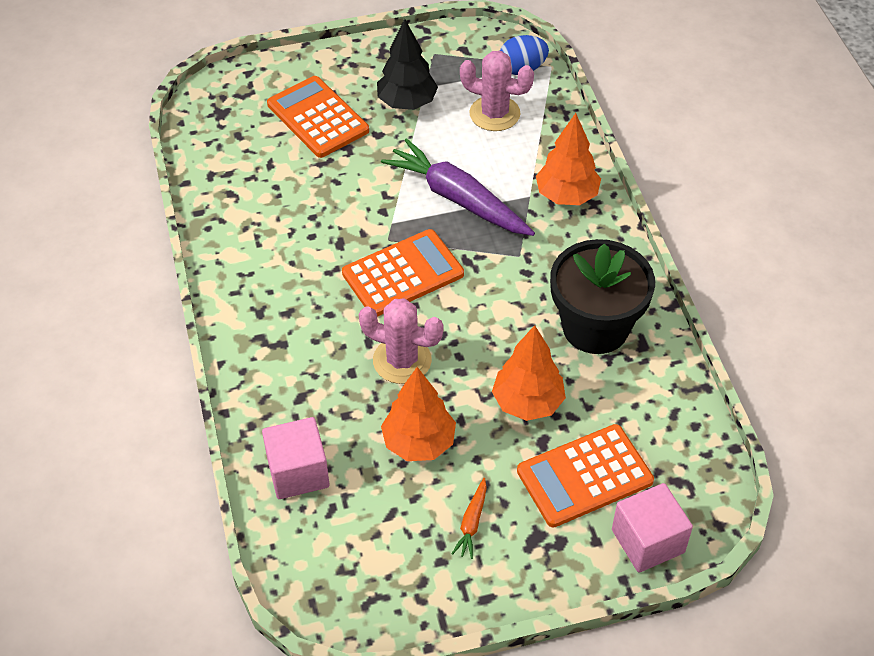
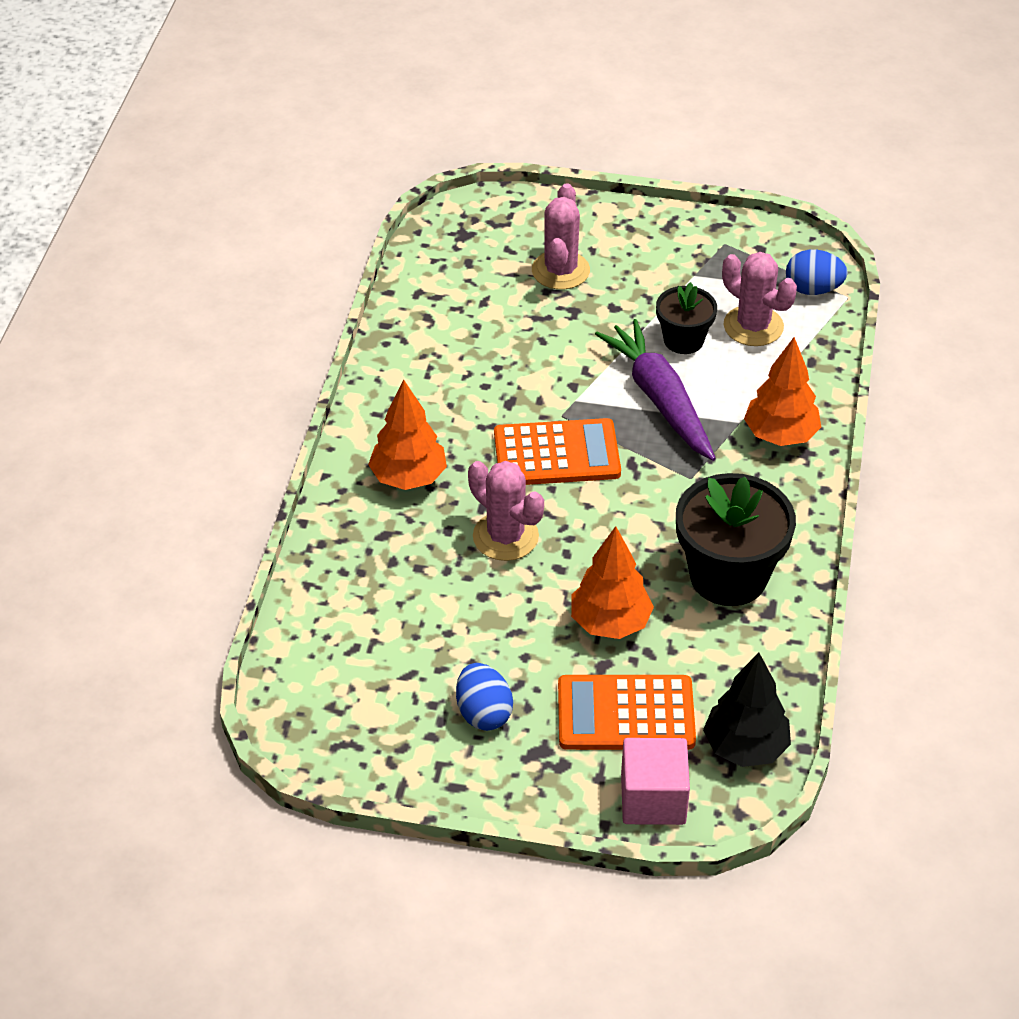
camera: 25 degrees right, 5 degrees down
pink cube [262,417,329,499] -> none
orange calculator [267,76,369,158] -> pink cactus [532,183,590,290]
black tree [377,19,438,110] -> black tree moved to [703,653,791,767]
orange tree [381,367,456,461] -> orange tree moved to [368,380,447,490]
orange carrot [452,478,487,559] -> blue egg [456,663,513,731]
none -> black flower pot [656,282,717,354]

